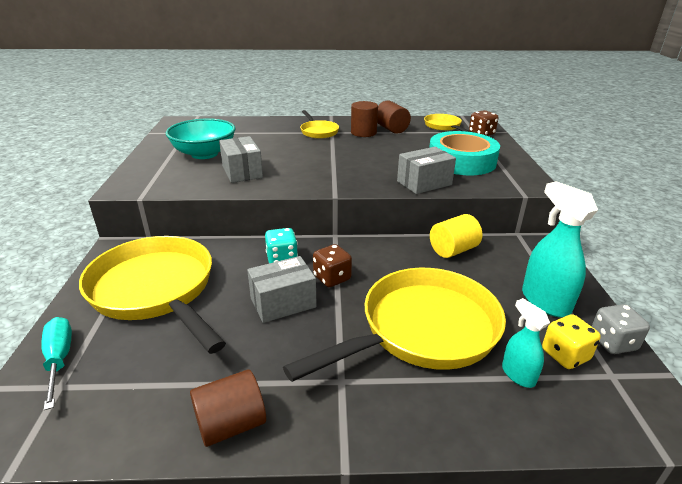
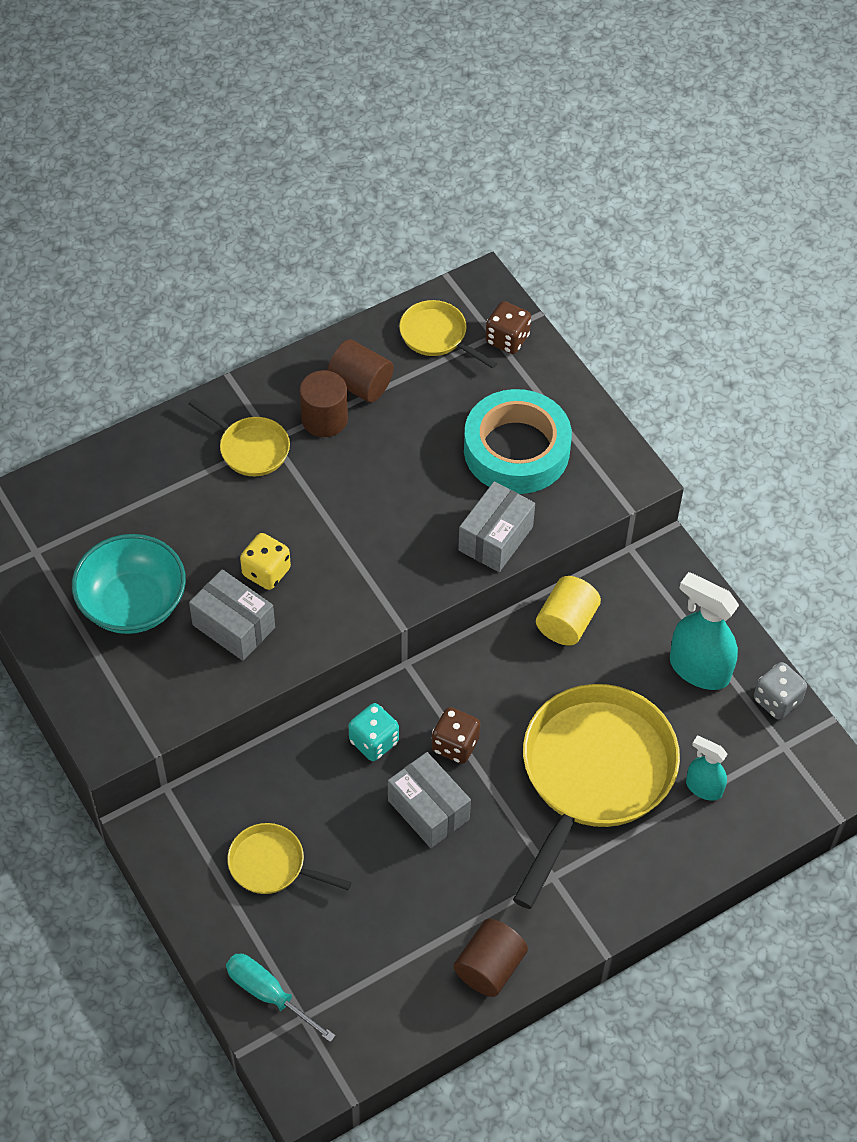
camera: 30 degrees left, 25 degrees up
yellow pan [79,236,226,354] -> yellow pan [227,823,352,894], size x0.47
grey box [247,256,317,323] -> grey box turned 75 degrees counterclockwise [388,752,471,848]
yellow dice [542,314,601,369] -> yellow dice moved to [240,533,291,590]

